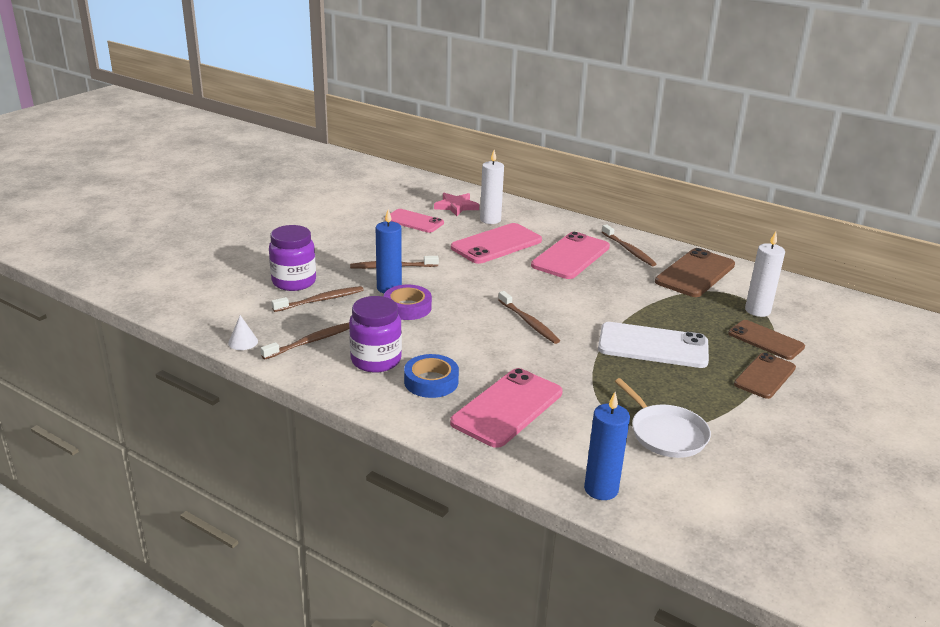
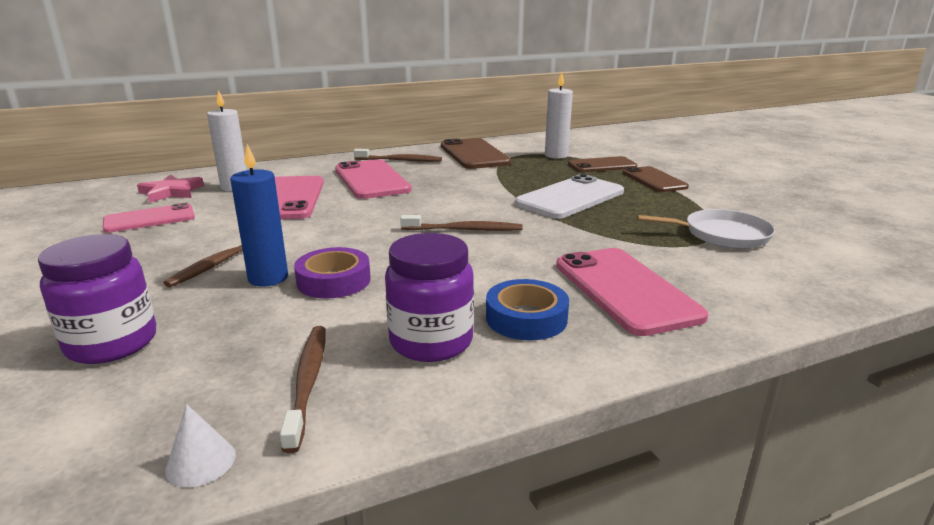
camera: 55 degrees left, 5 degrees down
brown toothbrush [271,286,363,312] -> none
blue candle [584,392,630,500] -> none

